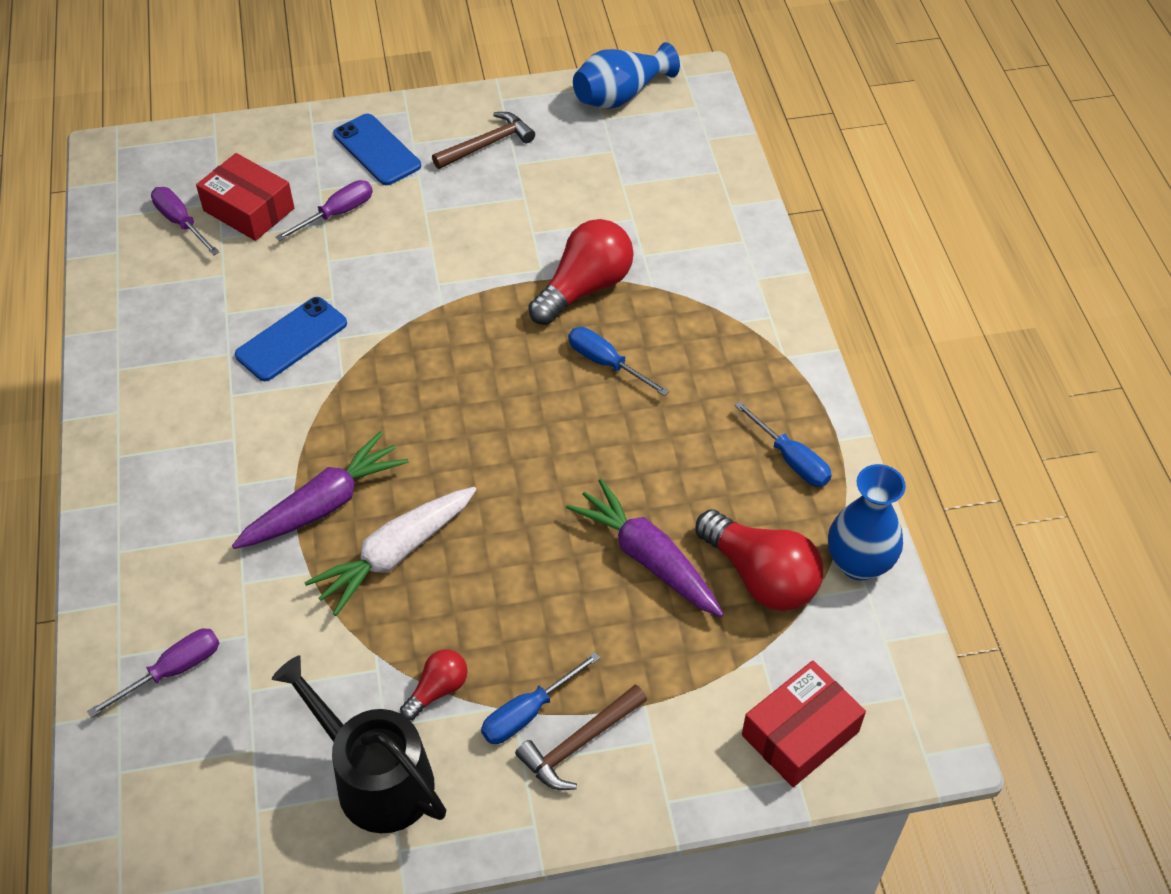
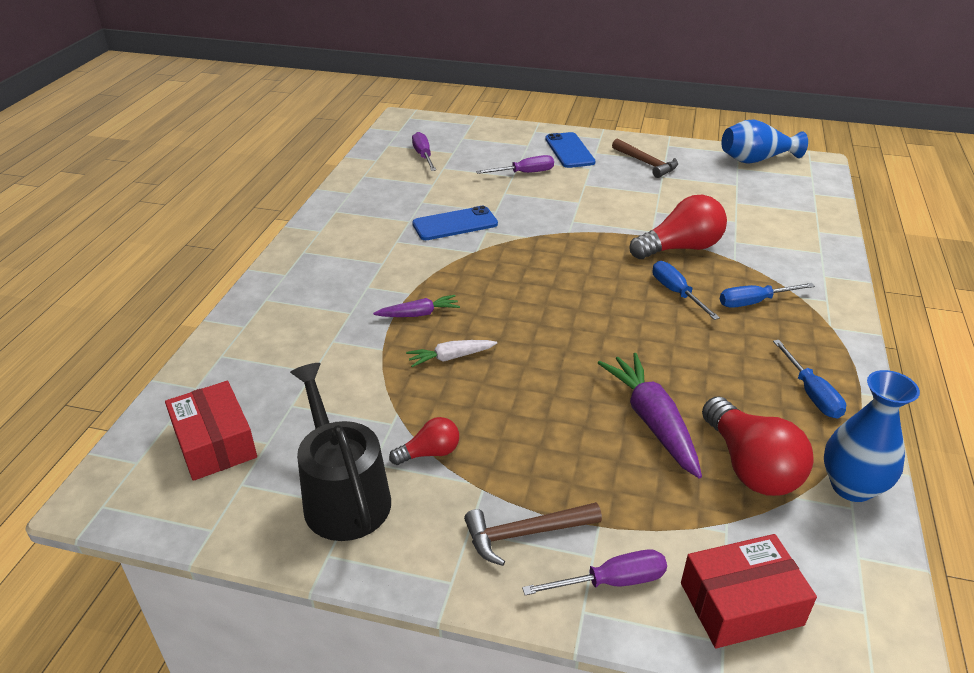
camera: 25 degrees right, 15 degrees down
purple screwdriver [87,628,219,718] -> purple screwdriver moved to [522,549,667,595]
red box [196,153,294,241] -> red box moved to [165,381,257,481]
purple carrot [232,431,408,549] -> purple carrot [373,295,460,317], size x0.57
white carrot [304,487,476,616] -> white carrot [406,340,497,367], size x0.57
brown hammer [432,112,535,169] -> brown hammer turned 60 degrees clockwise [612,138,678,178]
blue screwdriver [481,652,600,744] -> blue screwdriver moved to [720,283,815,308]

